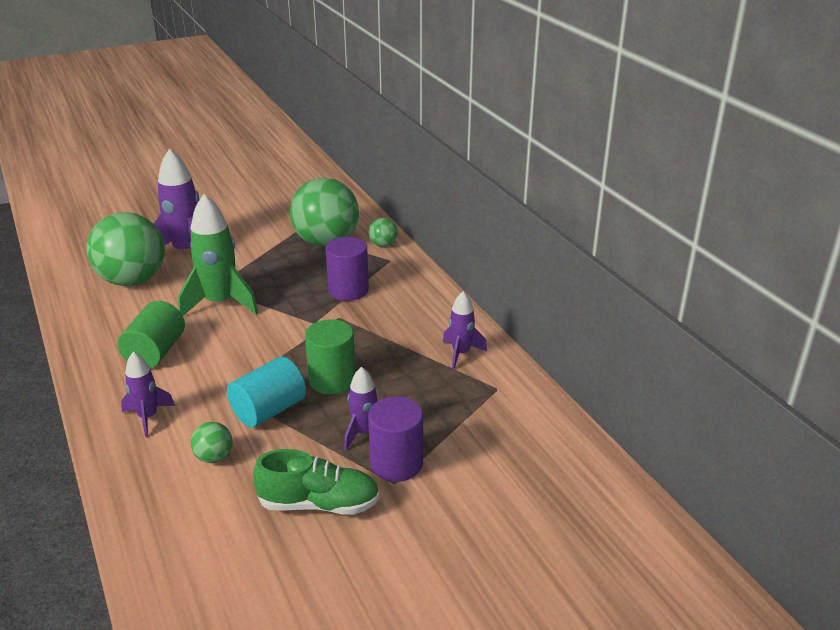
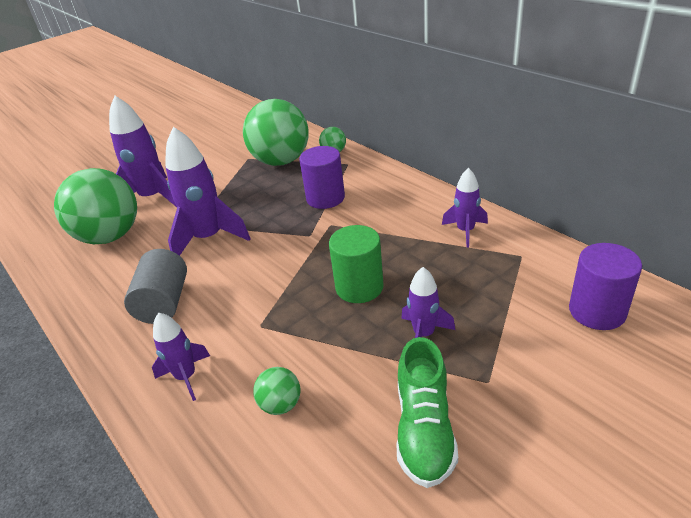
camera: 10 degrees left, 5 degrees up
green cylinder [118,301,185,368] -> grey cylinder [124,249,187,324]
green rocket [178,194,258,316] -> purple rocket [165,127,251,256]
turquoise cylinder [227,357,306,428] -> none
green shoe [253,449,380,515] -> green shoe turned 105 degrees clockwise [397,337,458,488]
purple cylinder [368,396,423,482] -> purple cylinder moved to [569,243,642,330]

